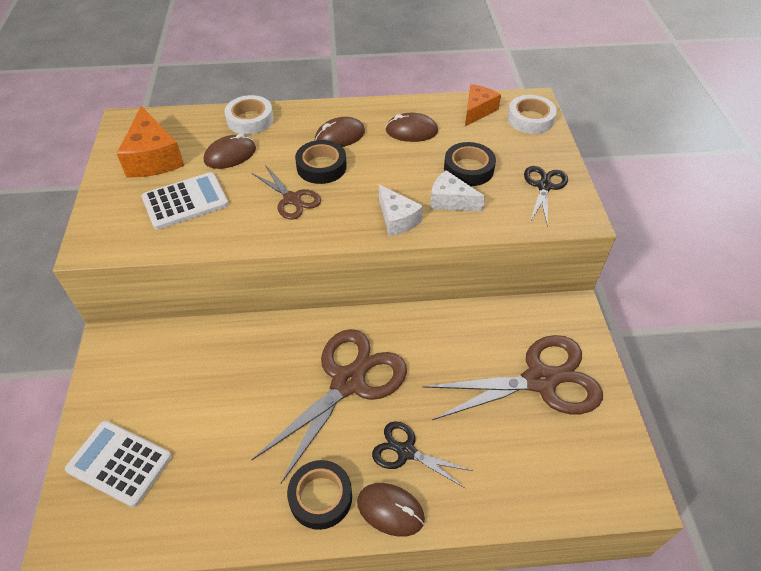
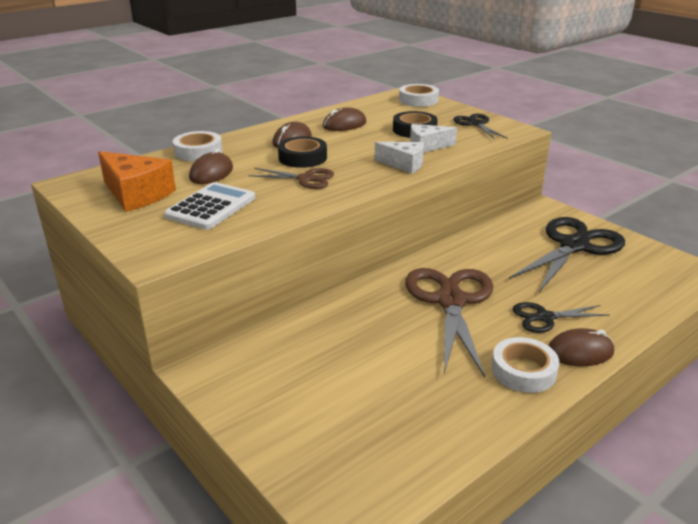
camera: 35 degrees left, 20 degrees down
white calculator [65,421,171,507] -> none
black tape [287,460,352,530] -> white tape [491,337,559,393]
brown scissors [422,335,603,420] -> black scissors [509,217,625,292]
orange cheese [465,84,501,126] -> none

